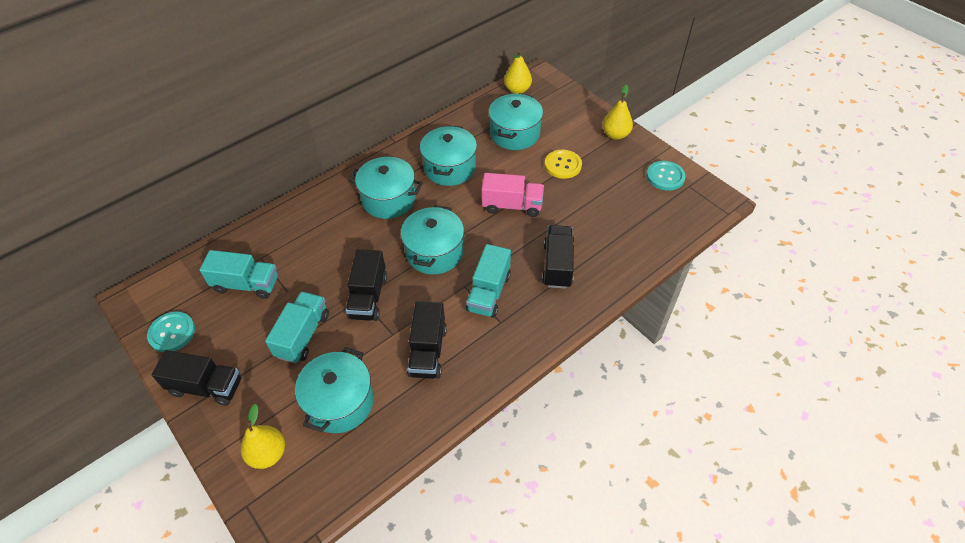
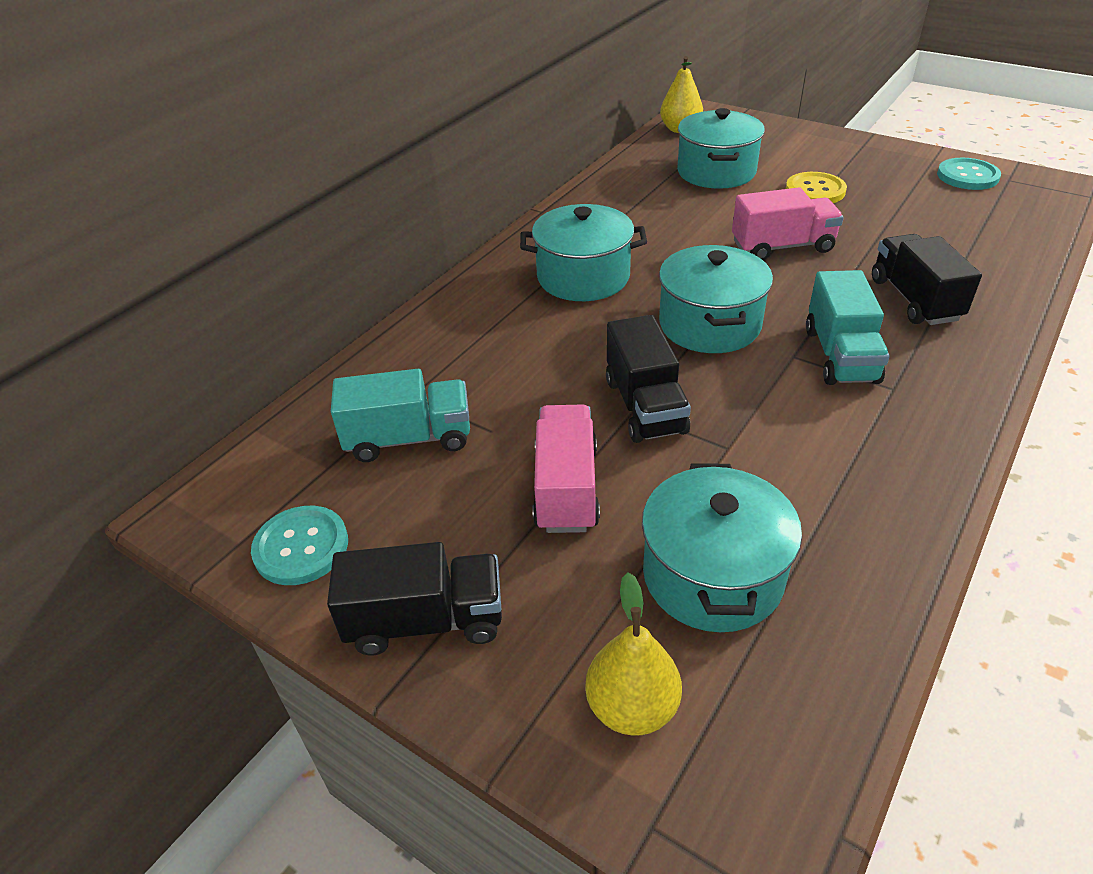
camera: 15 degrees left, 10 degrees down
turquoise truck [265,291,329,363] -> pink truck [533,404,600,533]
black truck [407,301,447,379] -> none
turquoise pot [420,125,477,186] -> none
yellow pear [602,84,633,140] -> none

